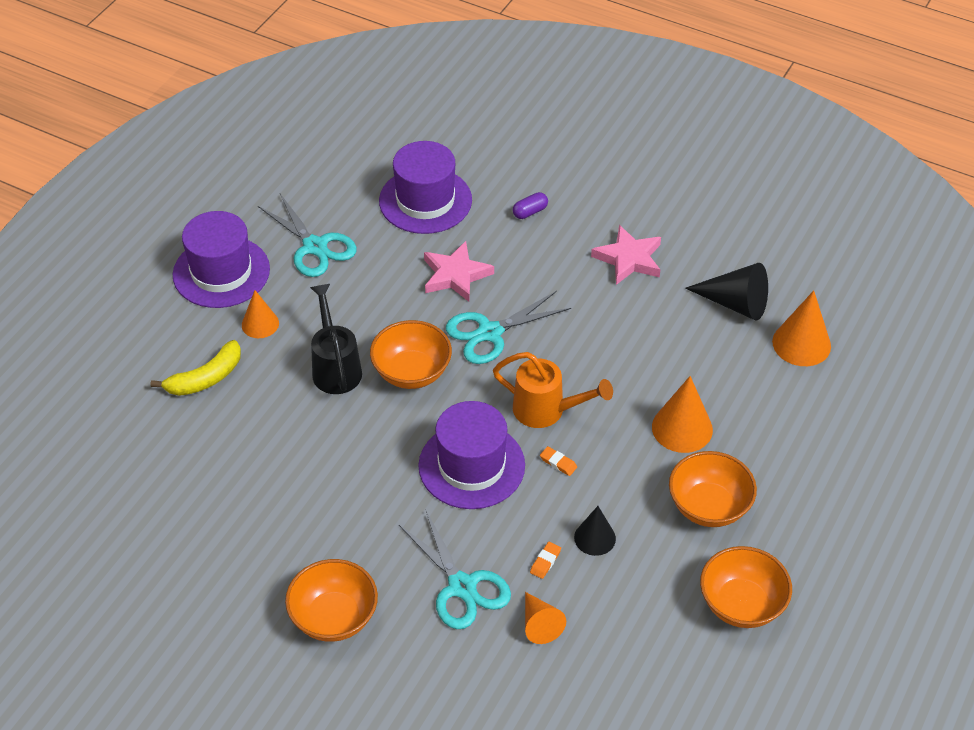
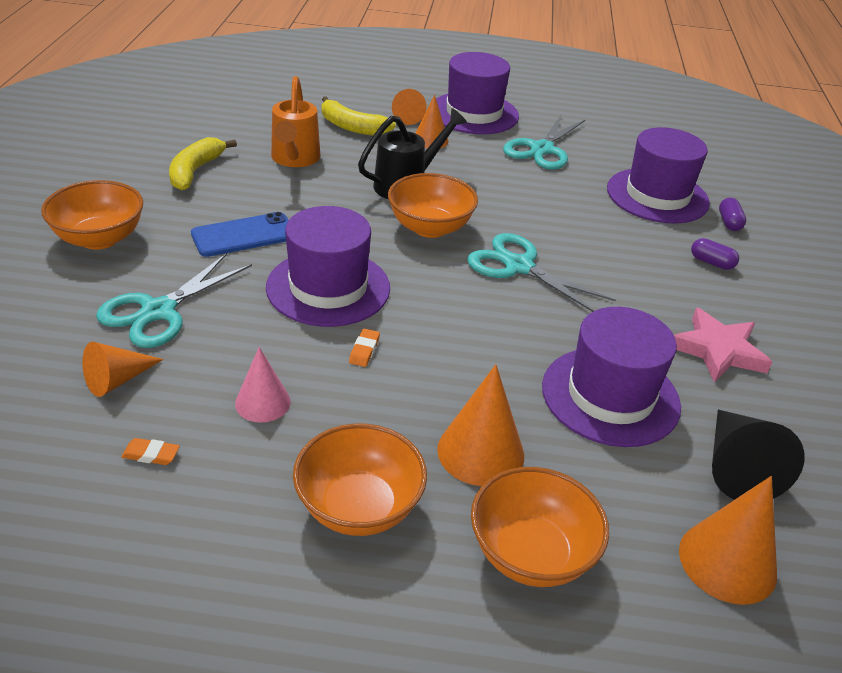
camera: 65 degrees right, 10 degrees down
pink star [424,241,494,302] -> none
orange watering can [493,352,613,428] -> orange watering can moved to [271,76,320,167]
orange eraser [530,542,561,579] -> orange eraser moved to [121,438,180,465]
black cone [574,506,616,556] -> pink cone [235,347,291,423]
orange bowl [700,546,792,628] -> orange bowl moved to [471,467,609,587]
none -> yellow banana [169,137,237,190]
none -> blue phone [191,212,289,257]
none -> orange cone [392,89,426,125]
none -> purple hat [542,307,681,447]
none -> purple capsule [719,197,746,231]

